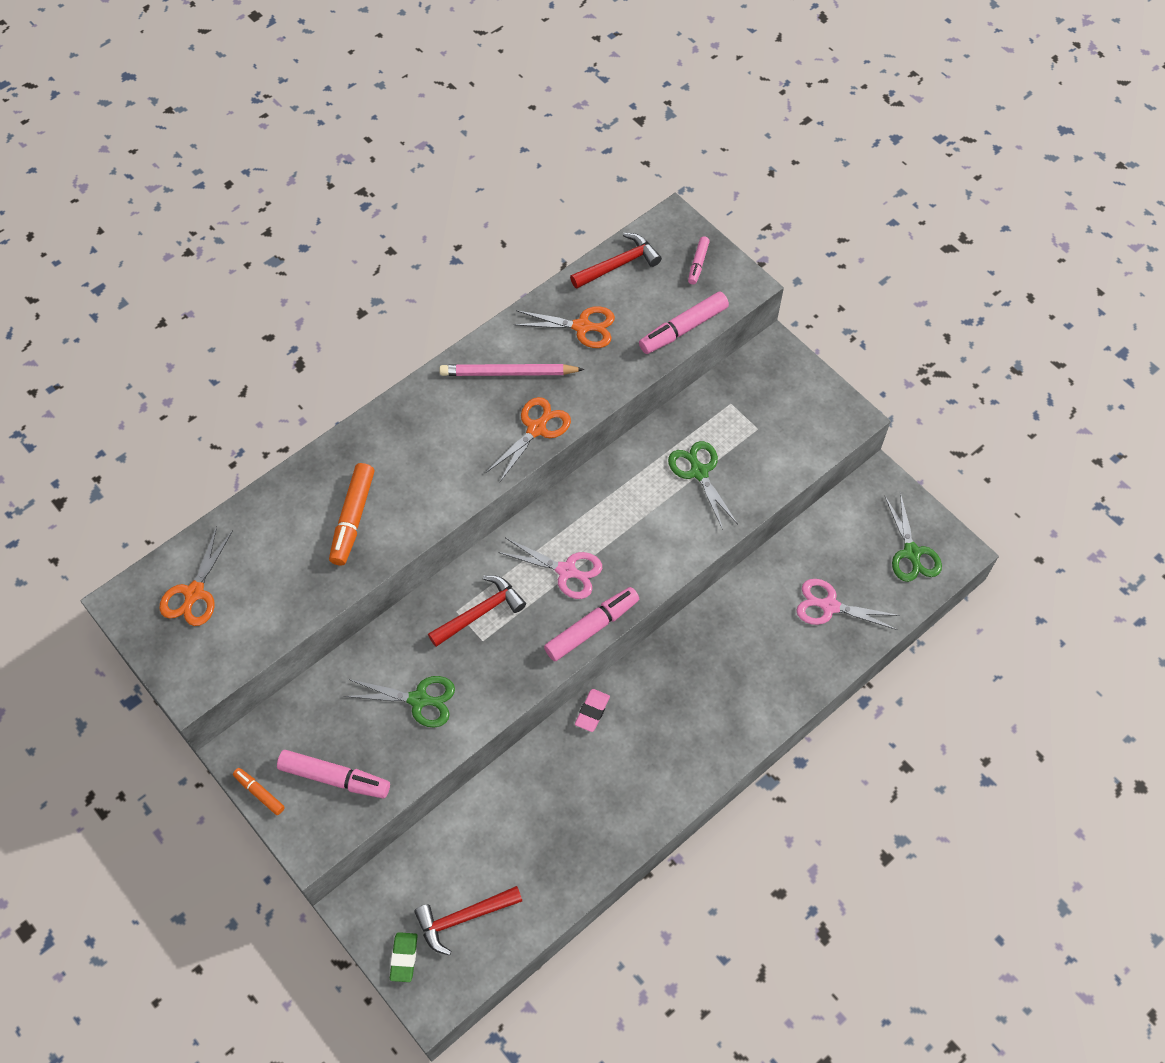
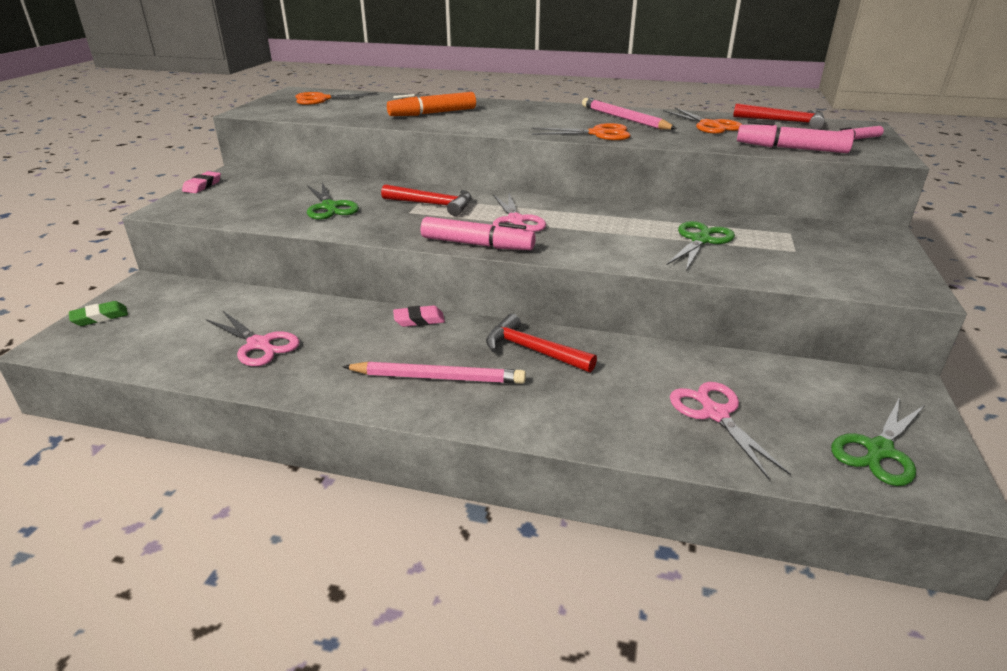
camera: 55 degrees right, 30 degrees down
orange marker [233,768,285,815] -> pink eraser [182,171,221,193]
pink marker [277,750,390,798] -> none
red hammer [414,886,522,955] -> red hammer moved to [486,314,597,373]
none -> pink scissors [206,311,300,366]
none -> pink pencil [342,361,526,384]

